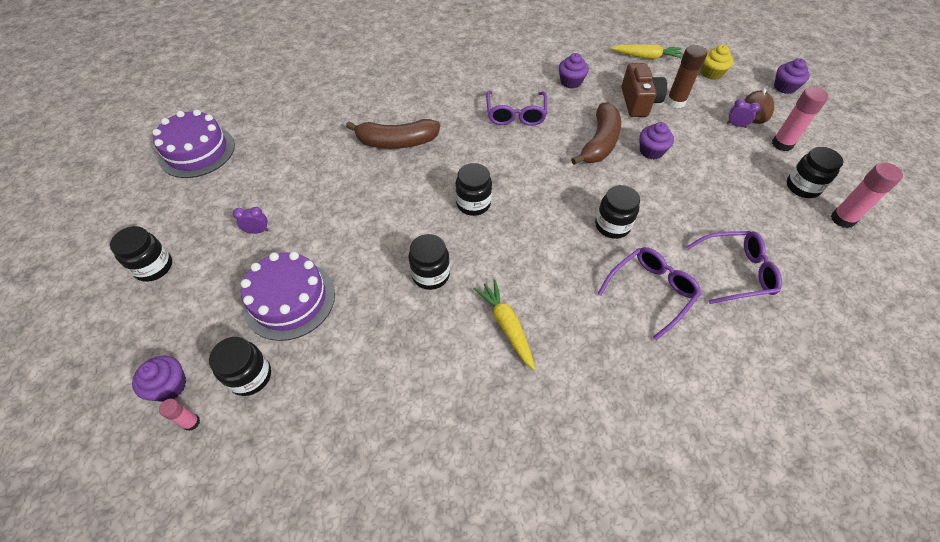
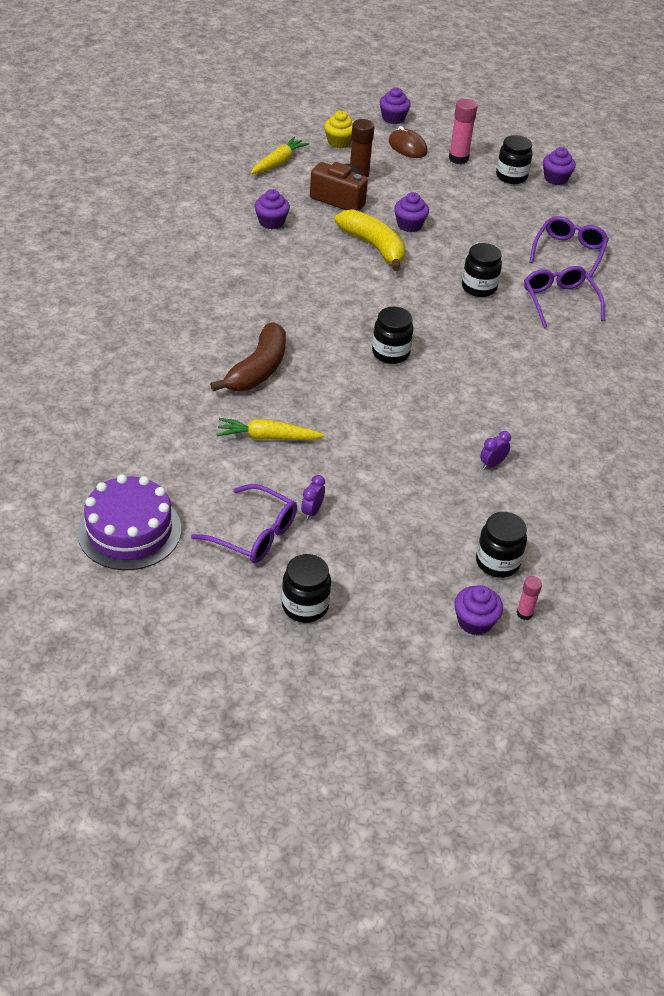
camera: 65 degrees left, 10 degrees down
purple cake [241,252,335,341] -> none
black jar [408,234,450,290] -> none
yellow carrot [474,279,535,370] -> yellow carrot moved to [217,418,325,440]
purple glasses [486,91,547,126] -> purple glasses moved to [191,484,297,563]
brown banana [571,102,621,165] -> yellow banana [335,209,406,271]
purple clock [727,99,760,128] -> purple clock moved to [480,431,511,469]
pink glue stick [831,162,903,228] -> purple cupcake [543,147,576,185]

